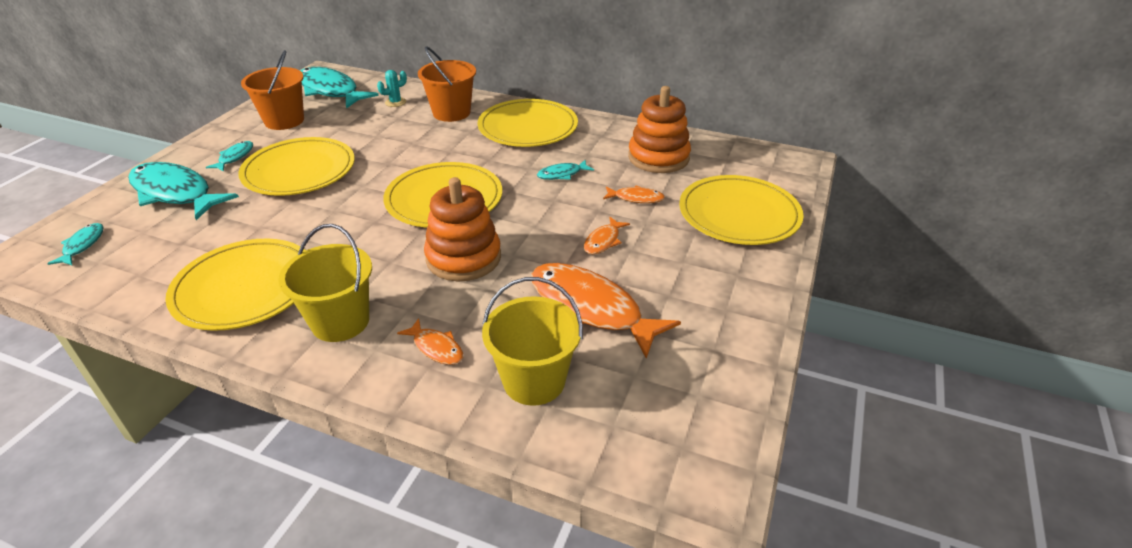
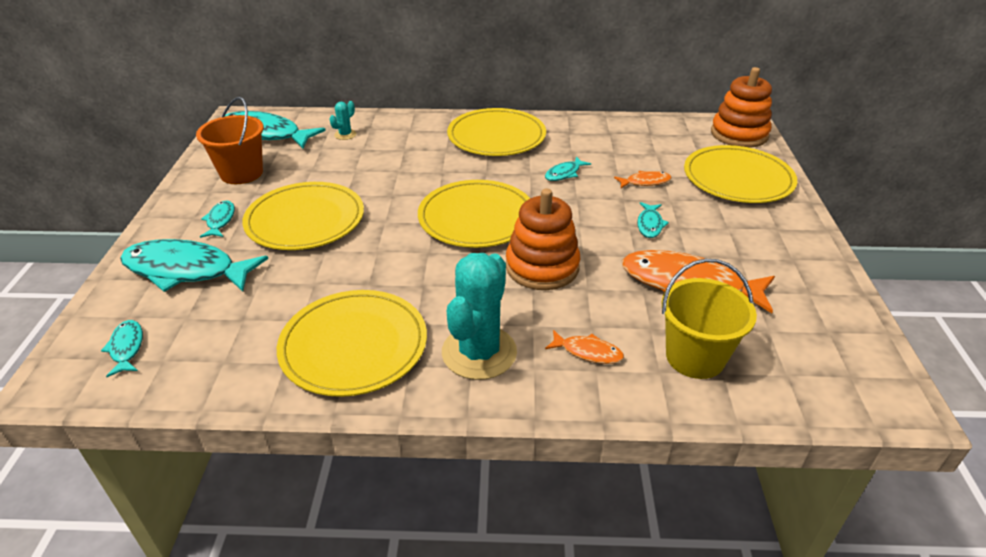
camera: 20 degrees left, 0 degrees up
yellow bucket [278,224,372,342] -> turquoise cactus [442,253,517,380]
orange bucket [418,46,476,122] -> none
orange fish [584,217,630,254] -> turquoise fish [637,202,669,238]
orange stacking toy [628,86,691,173] -> orange stacking toy moved to [711,67,772,148]

